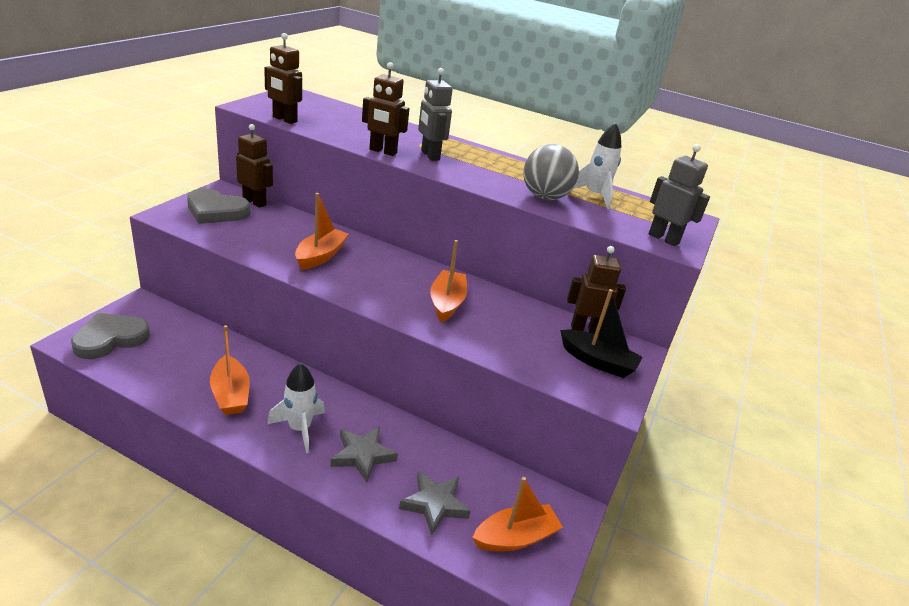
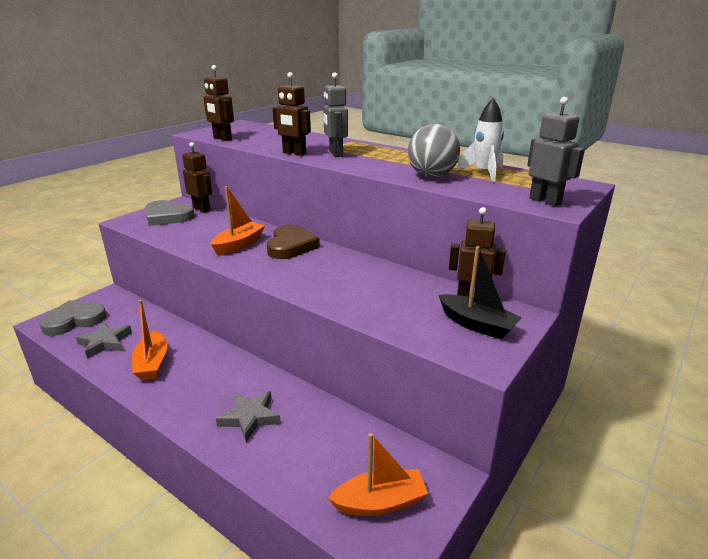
camera: 15 degrees right, 5 degrees down
white rocket [267,363,325,453] -> none
grey star [399,471,471,535] -> grey star moved to [75,322,132,359]
orange boat [430,240,467,322] -> none
none -> brown heart [267,225,320,259]

